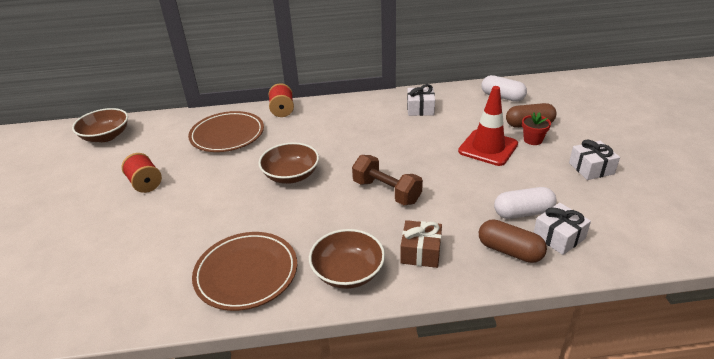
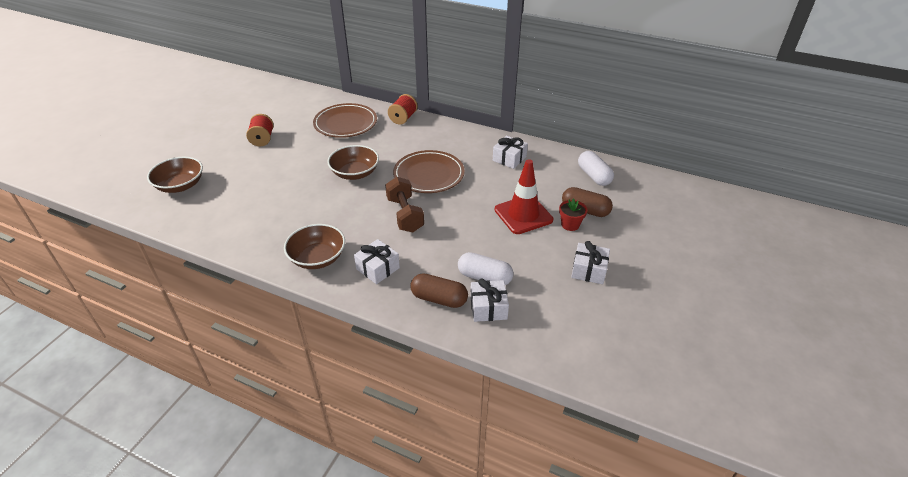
camera: 30 degrees right, 5 degrees up
brown bowl [72,108,128,142] -> brown bowl moved to [147,157,203,193]
brown plate [192,232,297,311] -> brown plate moved to [393,150,465,193]
brown gift [400,220,442,268] -> white gift [354,239,400,284]
brown capsule [479,219,547,263] -> brown capsule turned 45 degrees counterclockwise [410,273,468,308]

